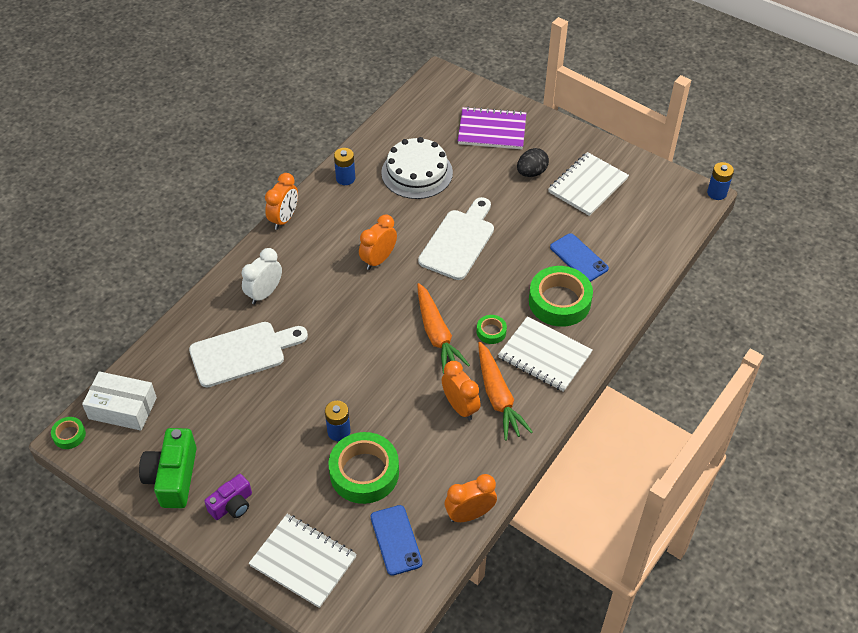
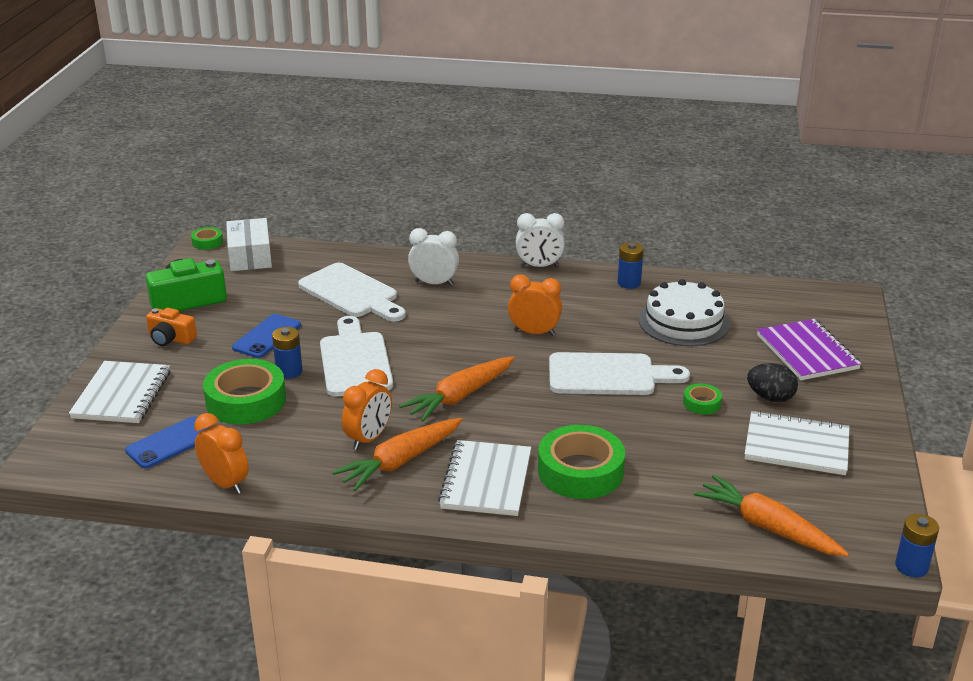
camera: 65 degrees right, 20 degrees down
purple camera [204,474,252,520] -> orange camera [146,308,197,346]
orange clock [265,173,298,230] -> white clock [516,213,565,267]
green tape [477,315,507,344] -> green tape moved to [683,384,722,414]
blue phone [550,233,609,282] -> blue phone moved to [232,314,301,358]
none -> white cutting board [320,316,393,397]
none -> orange carrot [694,475,849,557]

